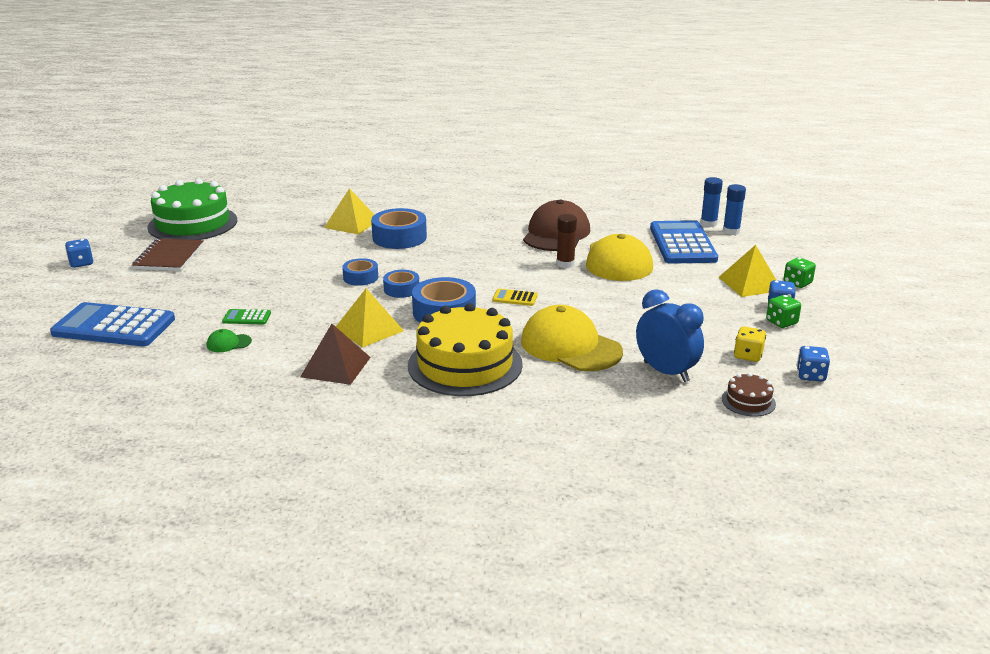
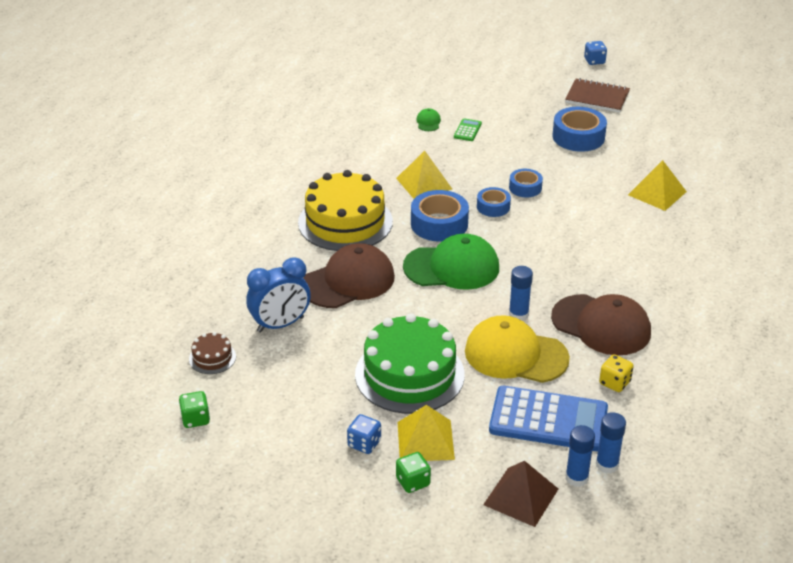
camera: 105 degrees right, 10 degrees up
blue calculator [50,302,175,346] -> none
green cake [147,178,237,240] -> green cake moved to [355,313,465,414]
brown pyramid [300,324,371,385] -> brown pyramid moved to [483,461,558,527]
blue tape [371,208,427,249] -> blue tape moved to [553,107,607,152]
yellow calculator [492,289,537,306] -> green cap [403,234,499,290]
yellow cap [521,305,623,371] -> brown cap [303,243,395,308]
brown glue stick [556,214,577,268] -> blue glue stick [509,266,533,321]
yellow dice [734,326,766,362] -> yellow dice moved to [599,354,634,392]
green dice [766,295,801,328] -> green dice moved to [179,391,210,428]
blue dice [797,346,830,381] -> none

